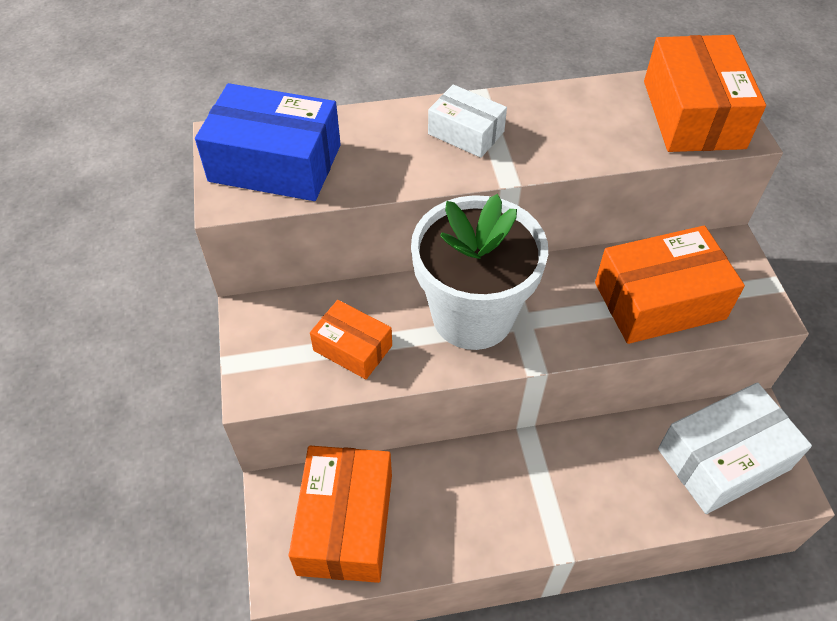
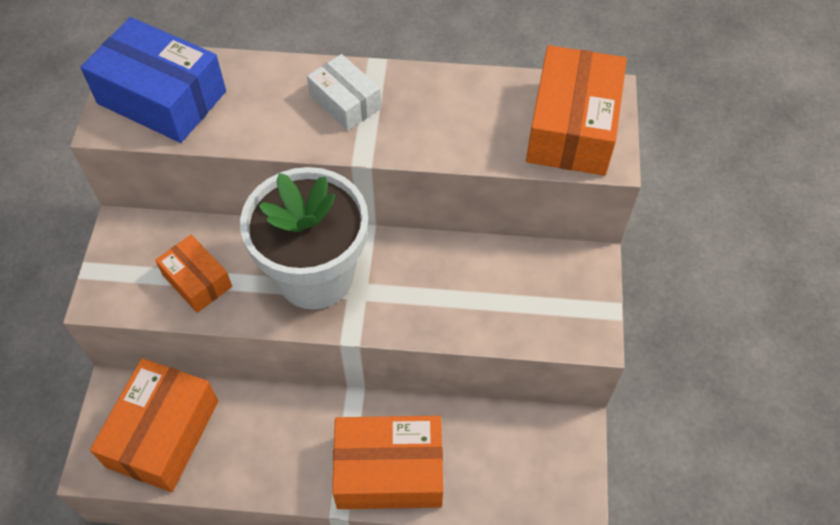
camera: 15 degrees right, 5 degrees up
orange box [595,226,745,344] -> orange box moved to [332,416,443,509]
white box [658,382,812,514] -> none

